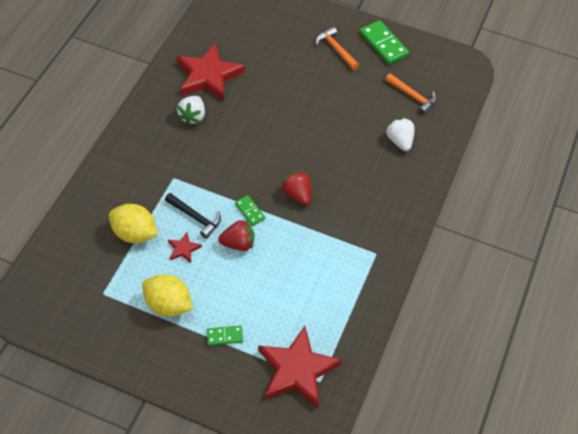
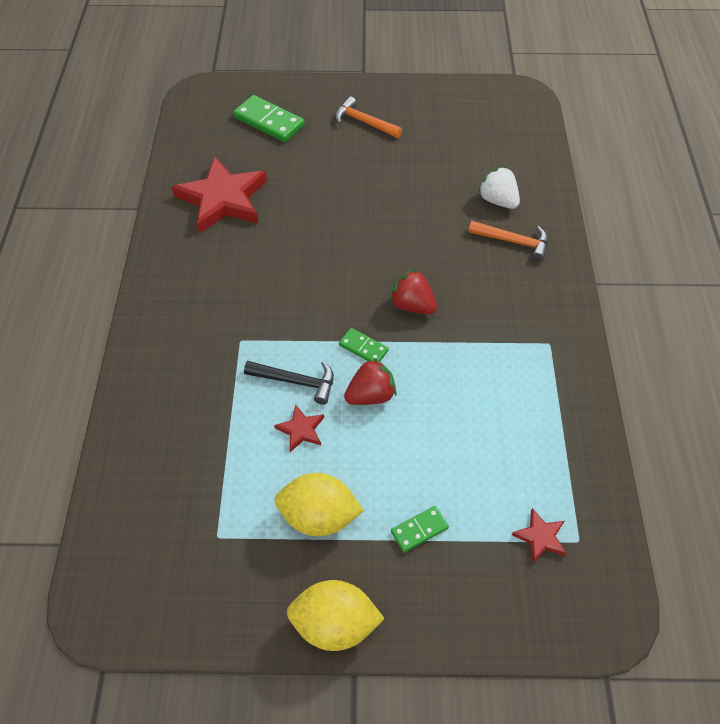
camera: 20 degrees left, 0 degrees up
yellow lemon [109,204,158,243] -> yellow lemon moved to [287,580,385,651]
white strawberry [177,96,205,125] -> none
red star [258,326,342,408] -> red star [512,508,567,563], size x0.44
green domino [360,20,409,64] -> green domino moved to [233,95,304,142]
orange hammer [385,73,437,115] -> orange hammer moved to [468,221,548,261]

